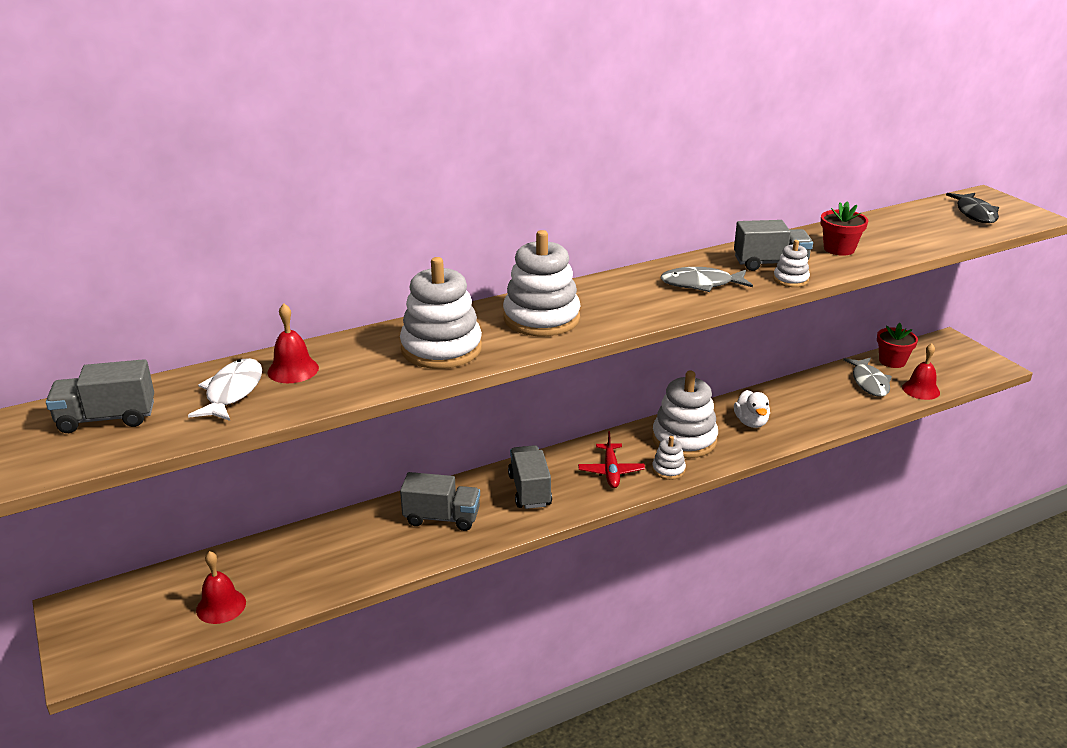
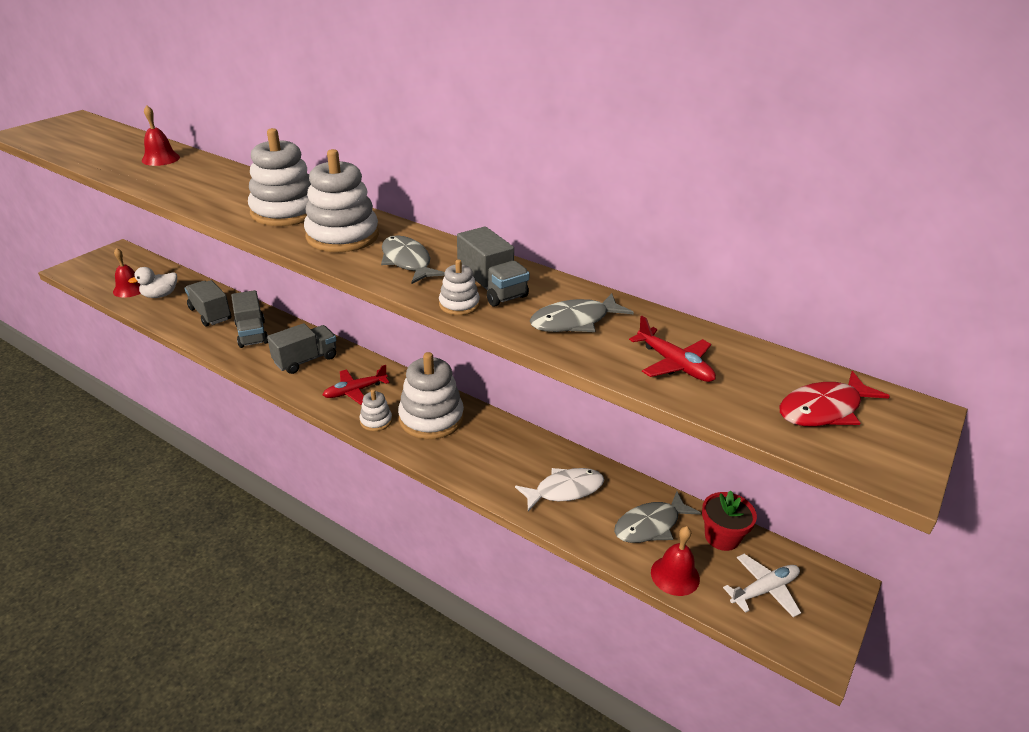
camera: 60 degrees right, 5 degrees up
grey truck [46,359,154,433] -> grey truck moved to [185,280,231,327]
white fish [188,358,262,421] -> white fish moved to [515,468,604,511]
white stacking toy [400,257,482,369] -> white stacking toy moved to [304,149,379,252]
white duck [734,390,770,428] -> white duck moved to [128,267,177,298]
red flower pot [821,202,868,256] -> grey fish [530,293,634,332]
black fish [946,193,999,223] -> red fish [779,371,890,426]
none -> red plane [629,316,716,382]
none -> white plane [723,554,801,617]

